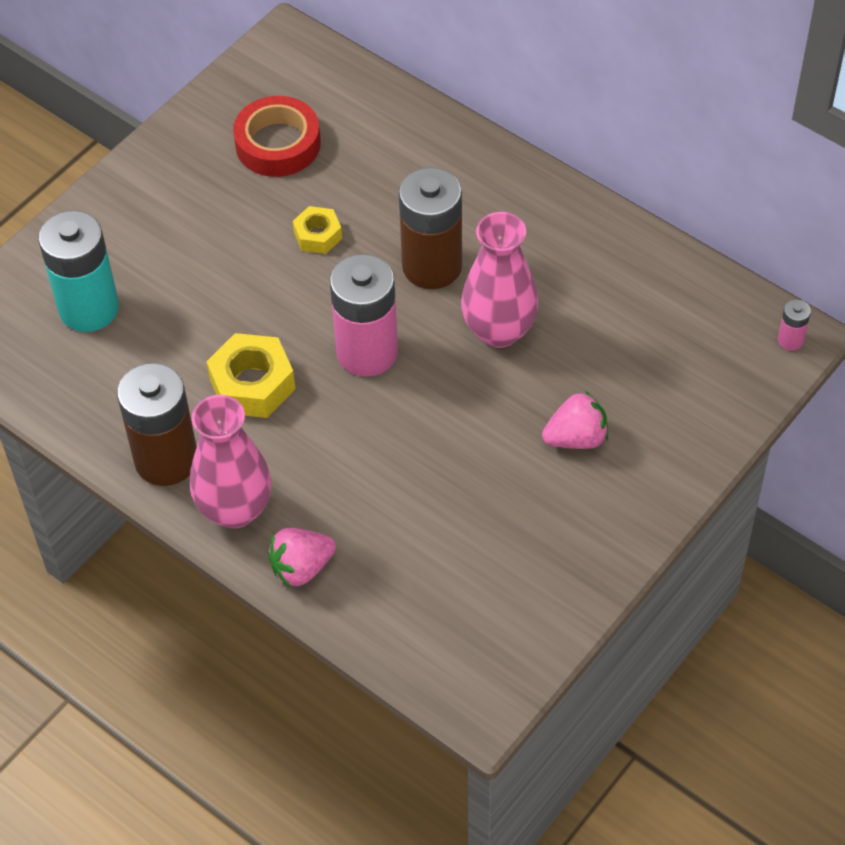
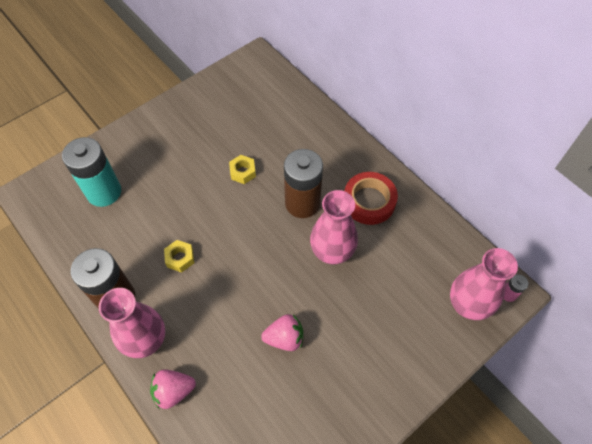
camera: 10 degrees right, 5 degrees up
yellow nut [206,333,295,418] -> yellow nut [164,240,194,273], size x0.60
red tape [233,96,321,177] -> red tape moved to [344,172,398,225]
pink battery [330,254,398,377] -> none
pink strawberry [542,391,608,449] -> pink strawberry moved to [261,314,303,351]
none -> pink vase [450,248,518,320]

